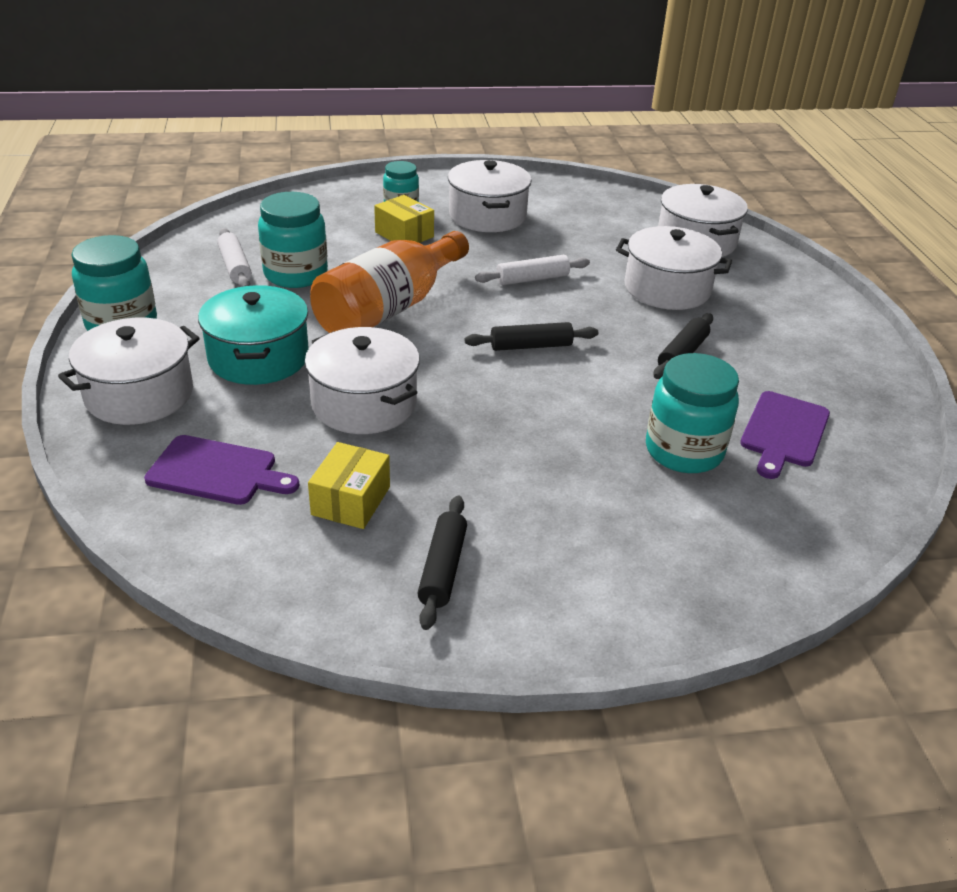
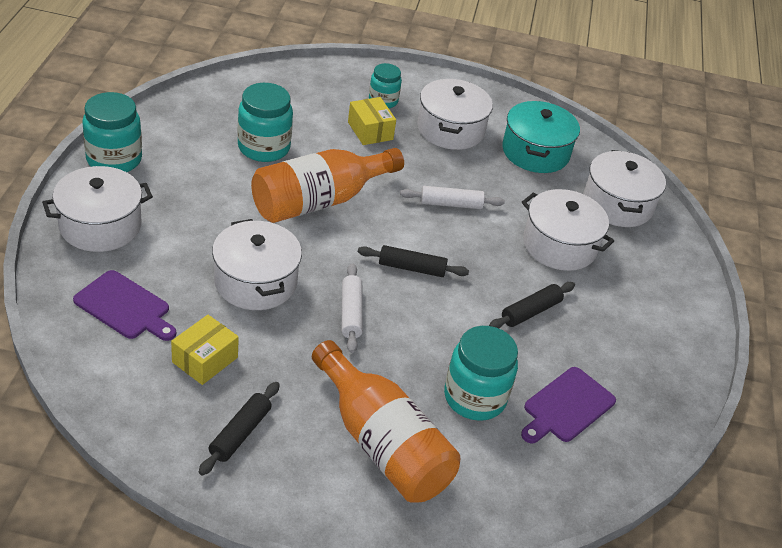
camera: 15 degrees right, 5 degrees up
turquoise pot [198,285,309,385] -> turquoise pot moved to [502,101,580,173]
white rolling pin [217,228,252,287] -> white rolling pin moved to [342,263,363,353]
none -> orange bottle [312,340,460,502]

